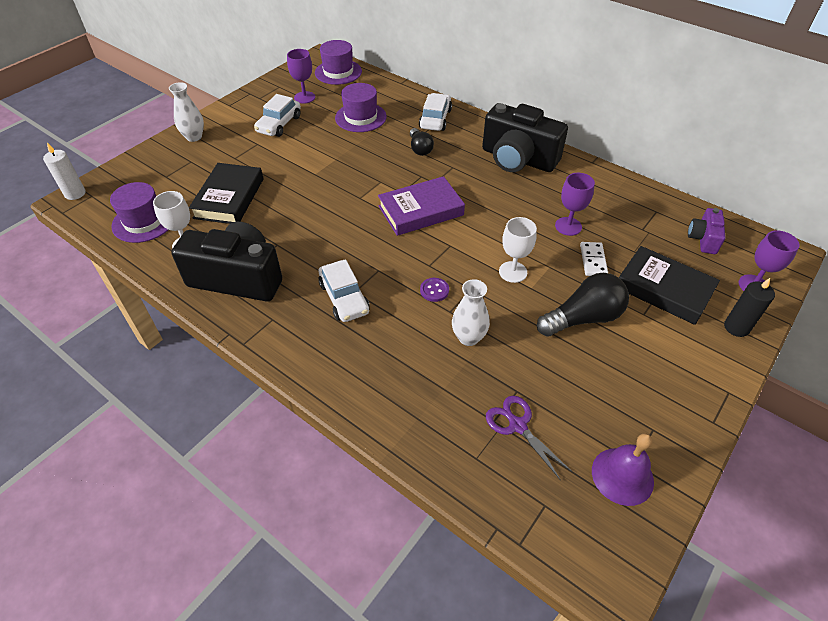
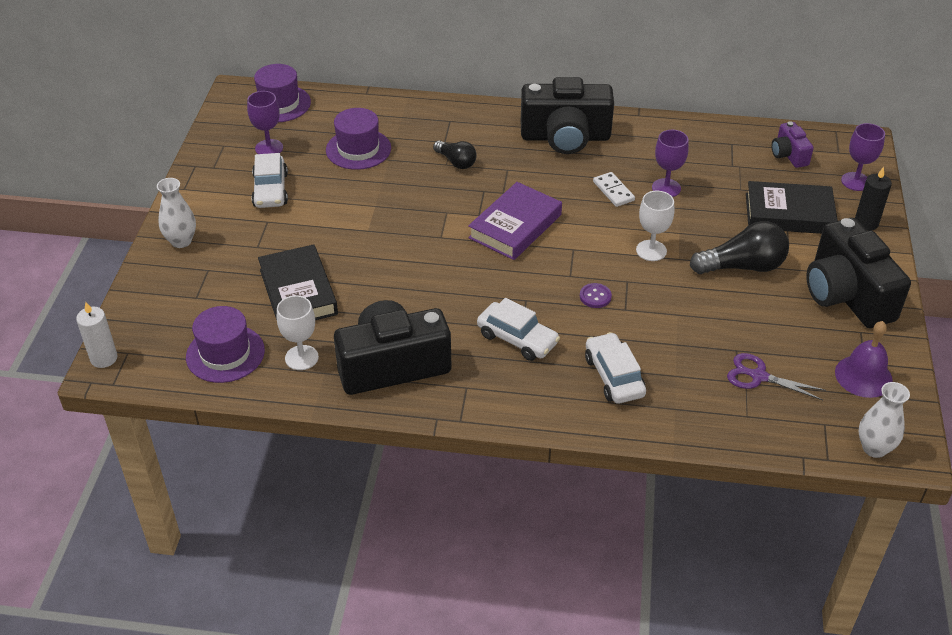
camera: 30 degrees left, 5 degrees down
white car [419,93,452,131] -> white car moved to [585,332,646,404]
white vase [452,279,490,346] -> white vase moved to [859,382,910,458]
black light bulb [537,273,629,337] -> black light bulb turned 45 degrees clockwise [690,221,789,274]
white domino [580,242,608,276] -> white domino moved to [593,172,635,207]
none -> black camera [806,218,911,328]

